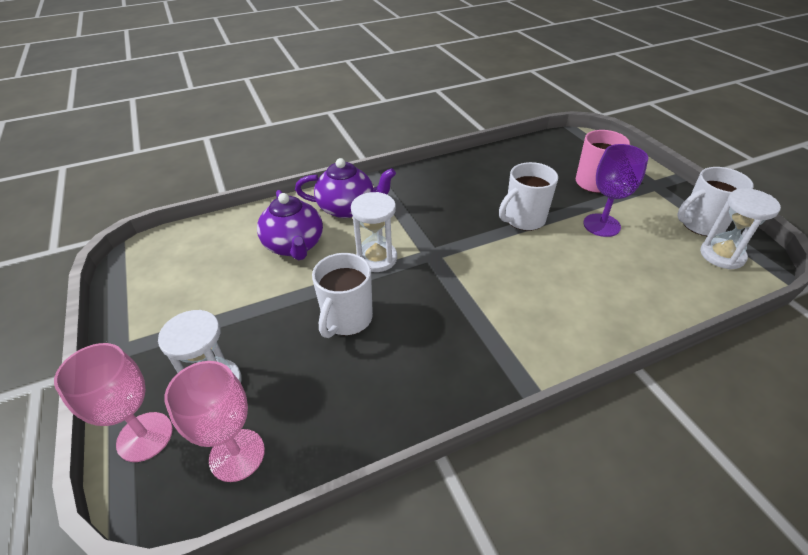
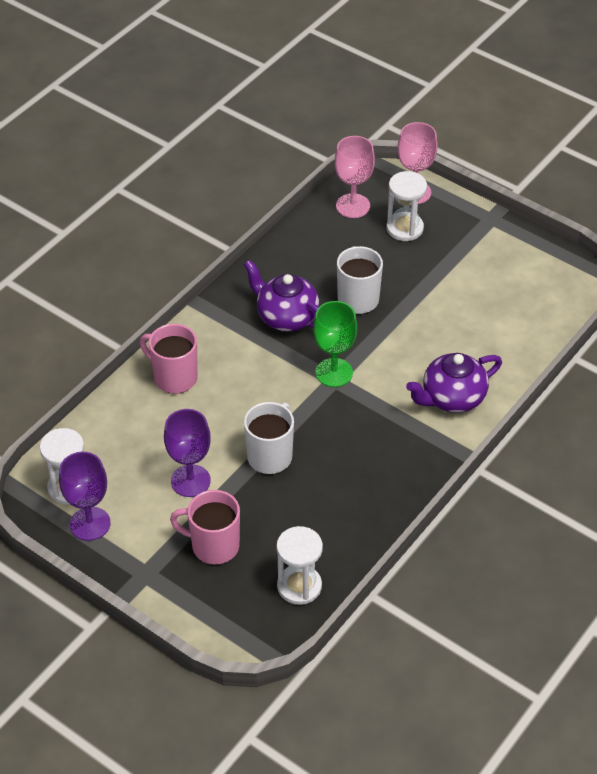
camera: 150 degrees right, 5 degrees up
purple teapot [257,190,323,260] -> purple teapot moved to [244,260,320,332]
white hourglass [351,192,397,272] -> white hourglass moved to [276,526,323,605]
white mug [677,167,754,236] -> purple goblet [59,452,111,541]
none -> pink mug [140,324,198,394]
none -> green goblet [313,301,357,387]

